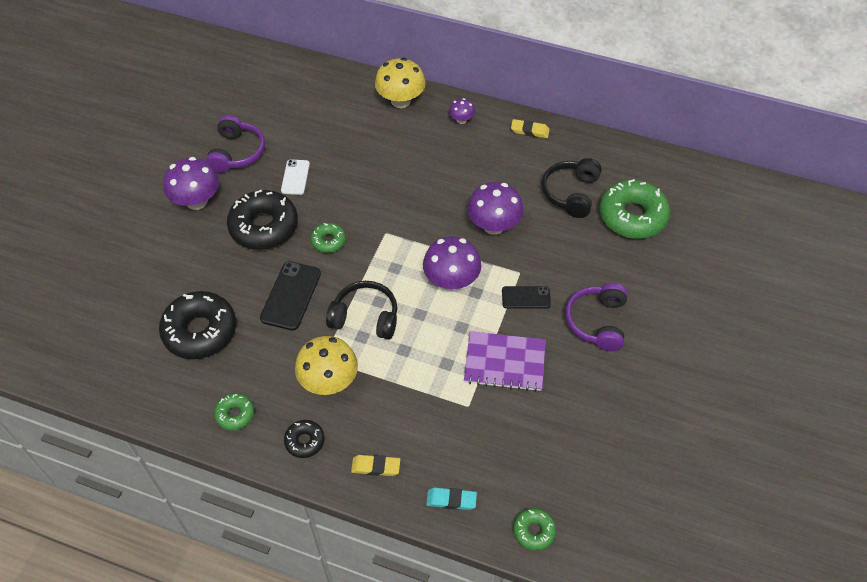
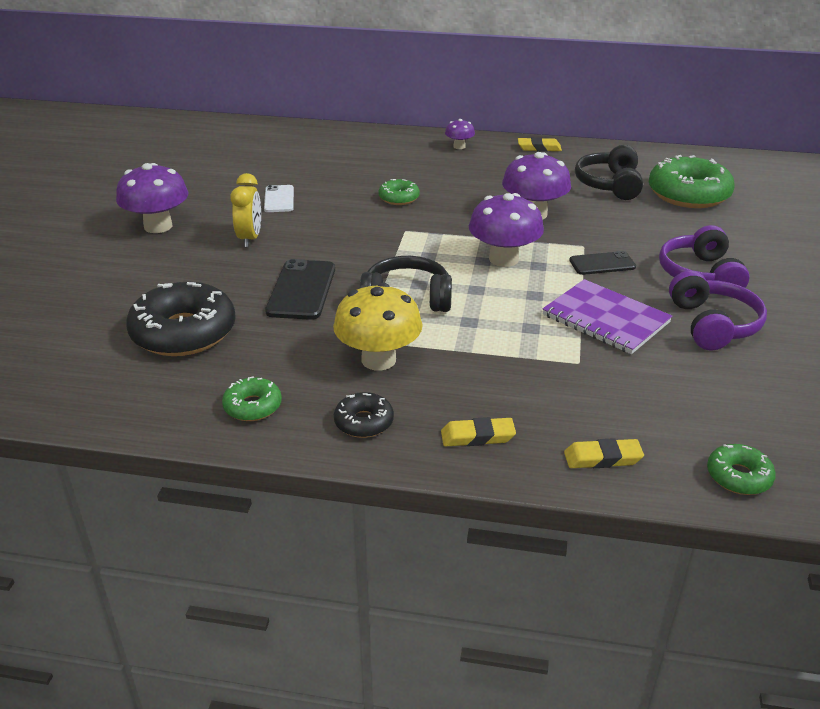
camera: 10 degrees left, 20 degrees down
purple headphones [206,115,265,173] -> purple headphones moved to [669,270,767,351]
black donut [227,190,298,250] -> yellow clock [230,173,261,248]
green donut [311,223,346,253] -> green donut moved to [378,179,420,205]
yellow mushroom [375,58,426,108] -> none
turquoise eraser [426,488,477,510] -> yellow eraser [564,438,644,468]
purple notebook [464,331,546,392] -> purple notebook turned 45 degrees clockwise [542,279,672,354]

